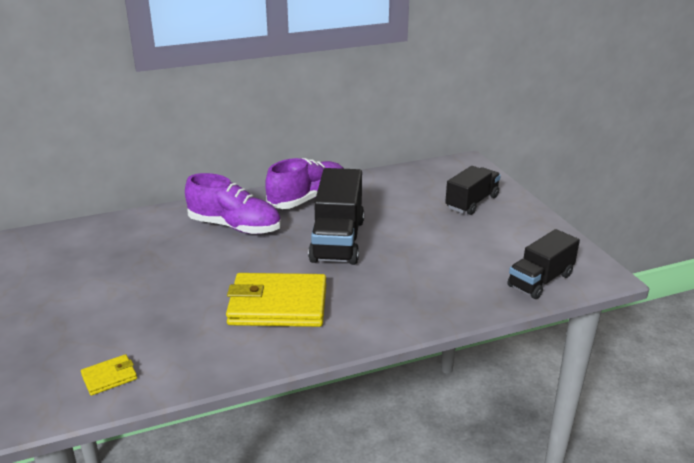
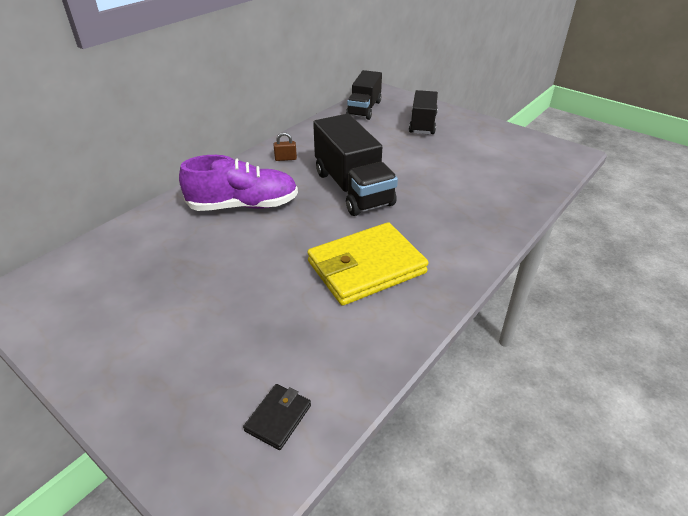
camera: 30 degrees left, 10 degrees up
yellow wallet [81,354,137,396] -> black wallet [243,384,311,450]
purple shoe [265,158,344,209] -> brown padlock [274,132,297,161]
black truck [508,229,580,299] -> black truck moved to [346,70,382,120]

